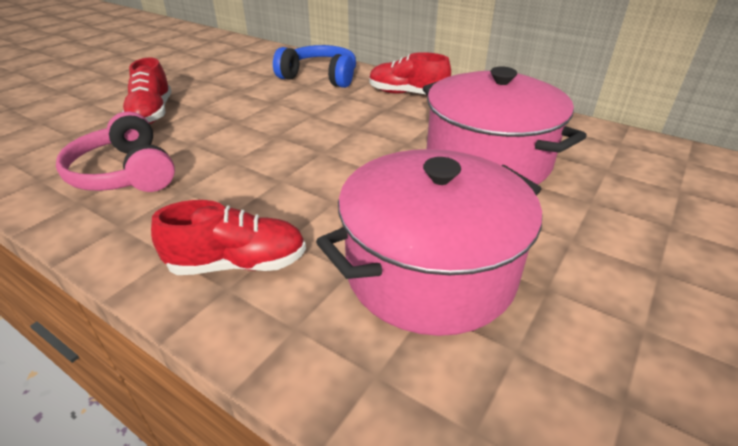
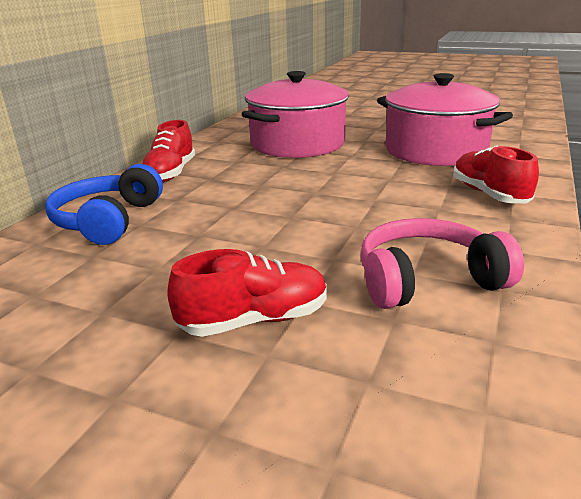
camera: 100 degrees left, 10 degrees down
pink headphones [56,111,175,192] -> pink headphones turned 150 degrees counterclockwise [361,218,524,309]

